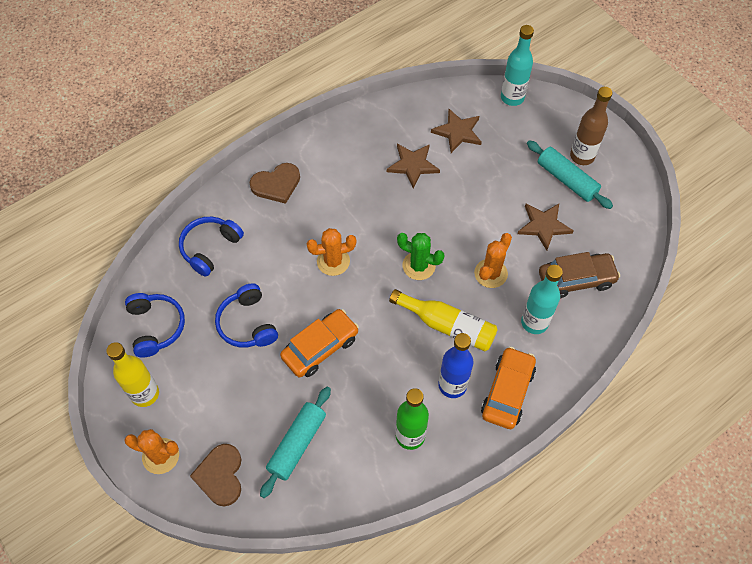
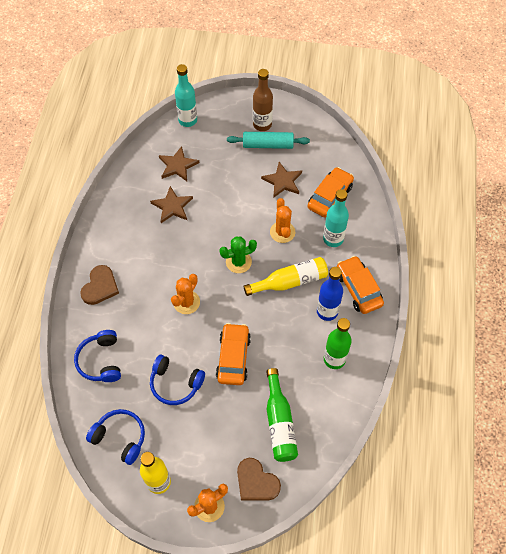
camera: 45 degrees left, 0 degrees up
turquoise rolling pin [260,387,331,498] -> green bottle [266,368,298,462]
brown car [539,252,620,298] -> orange car [308,167,354,218]

